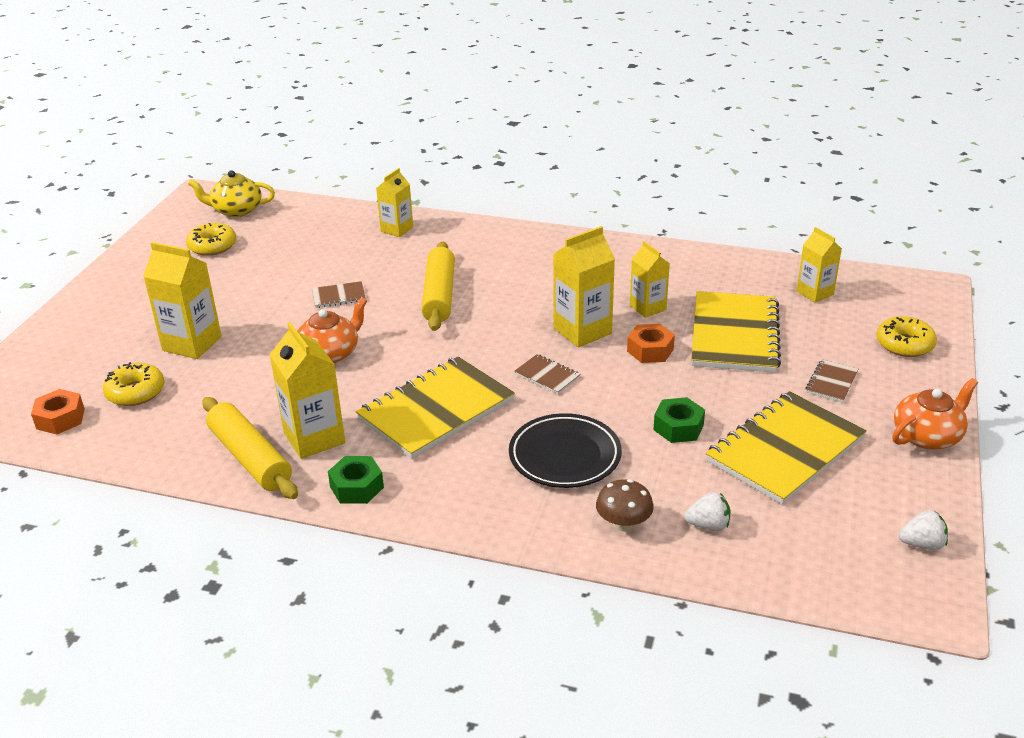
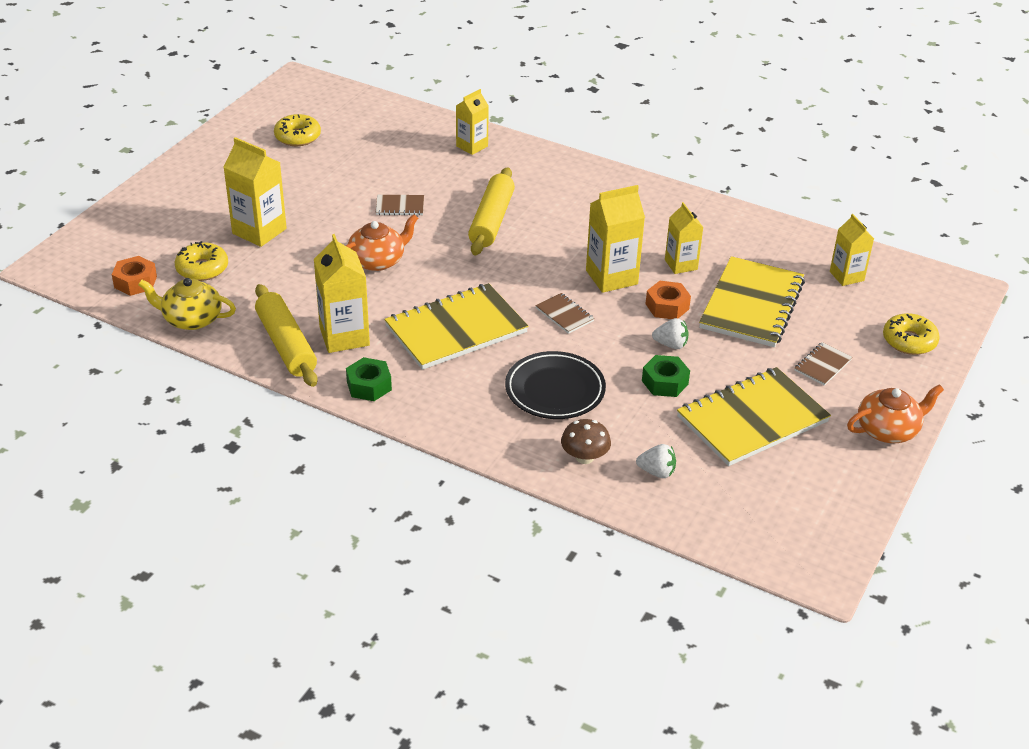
camera: 10 degrees right, 5 degrees up
yellow teapot [188,170,275,217] -> yellow teapot moved to [138,278,236,330]
white strawberry [899,510,948,550] -> white strawberry moved to [652,318,689,349]

